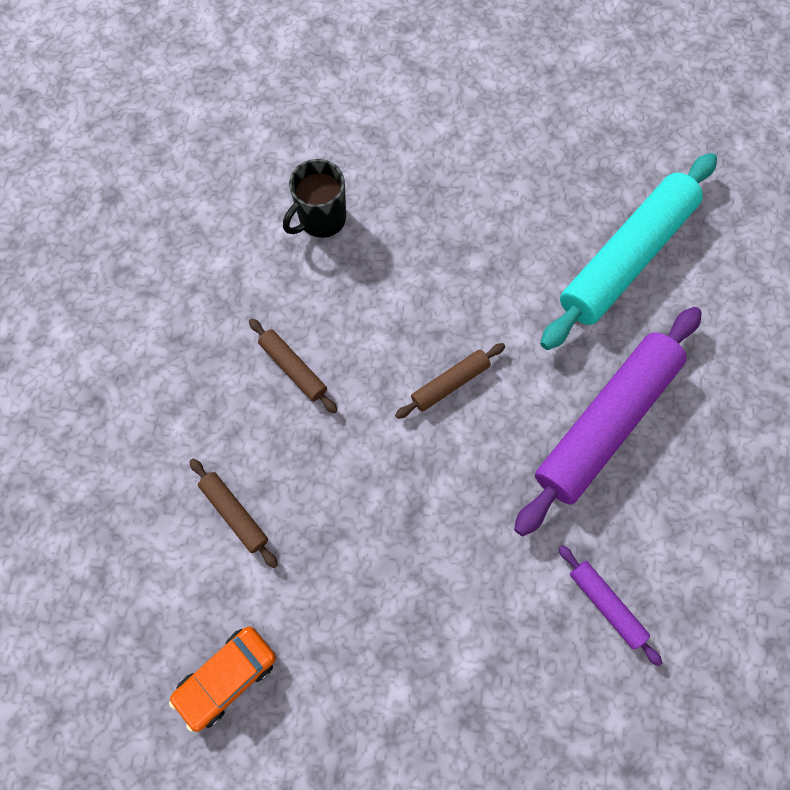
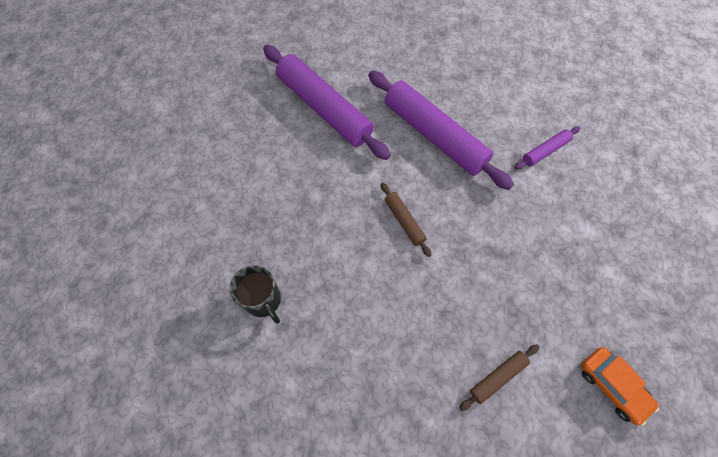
camera: 85 degrees left, 5 degrees down
brown rolling pin [249,319,337,413] -> none
turquoise rolling pin [540,153,717,350] -> purple rolling pin [263,45,391,160]

